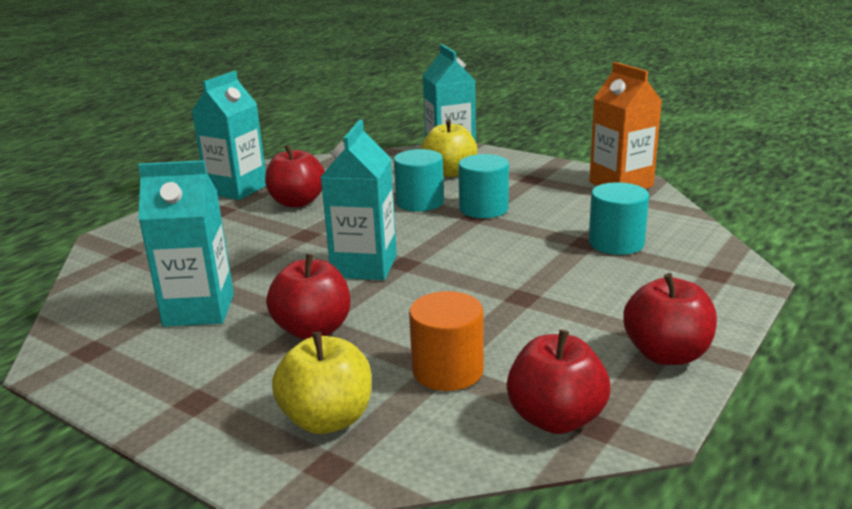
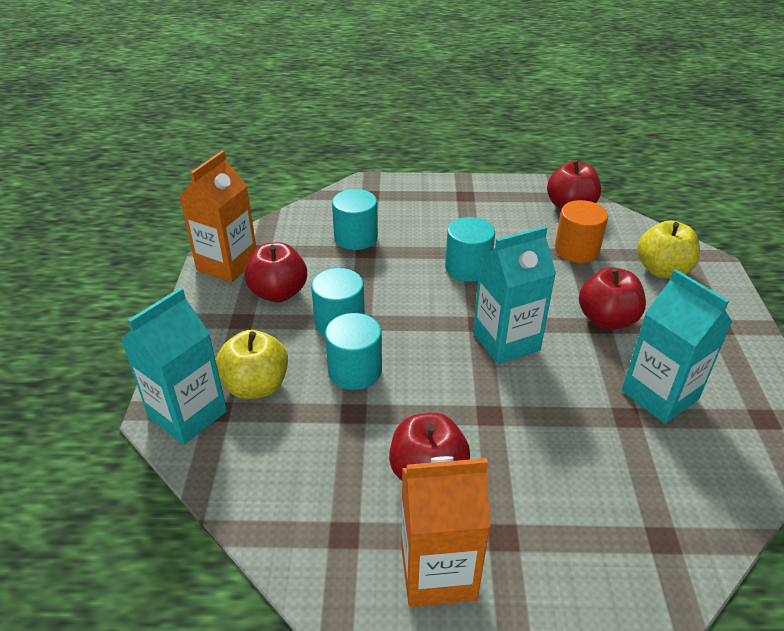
camera: 125 degrees left, 15 degrees up
turquoise carton [192,71,266,200] -> orange carton [401,456,490,607]
red apple [623,273,717,365] -> red apple moved to [245,242,307,302]
none -> turquoise cylinder [445,217,495,282]

